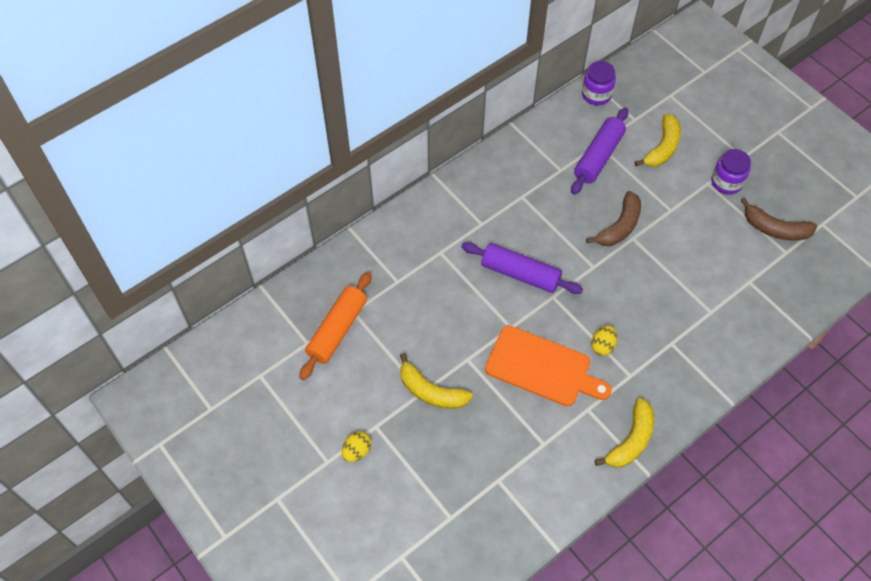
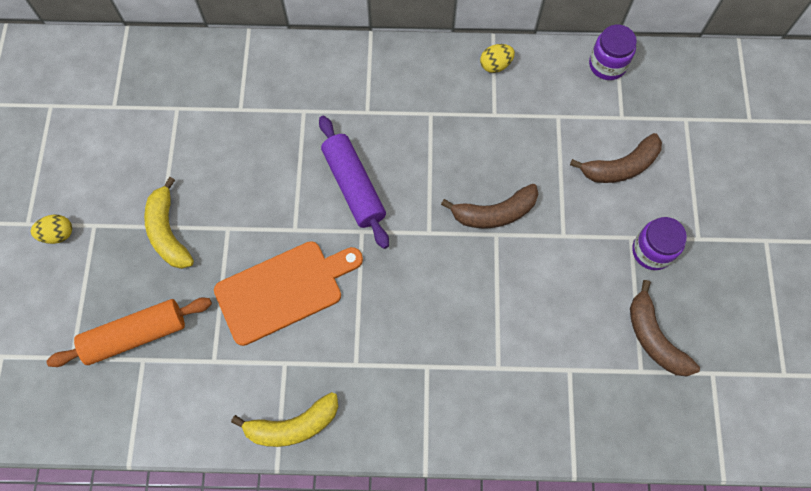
camera: 40 degrees right, 10 degrees up
orange rolling pin [299,272,372,380] -> orange rolling pin moved to [46,298,212,367]
orange cutting board [485,325,612,406] -> orange cutting board turned 90 degrees counterclockwise [214,241,363,346]
purple rolling pin [571,108,628,195] -> none
yellow egg [591,325,617,356] -> yellow egg moved to [480,44,515,73]
yellow banana [635,113,681,167] -> brown banana [570,133,662,183]

